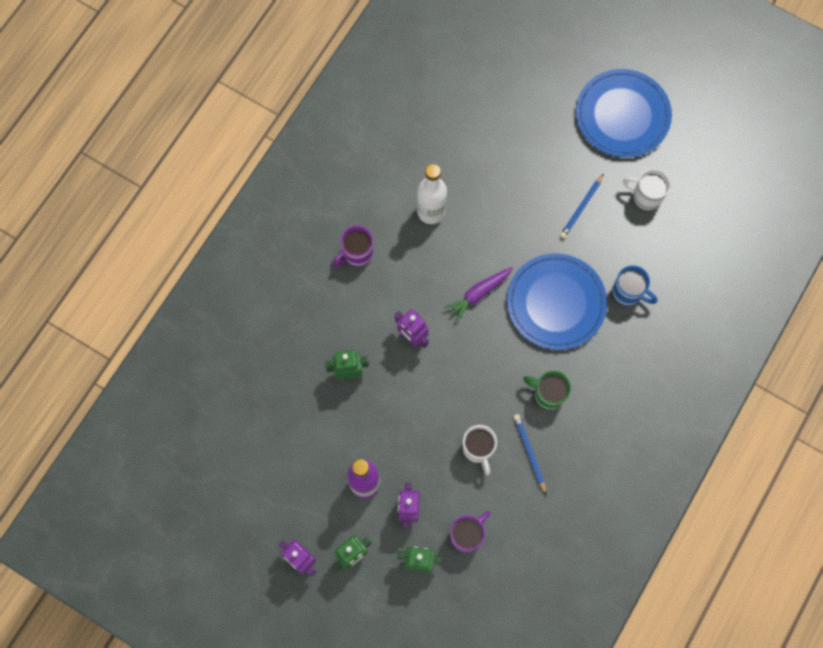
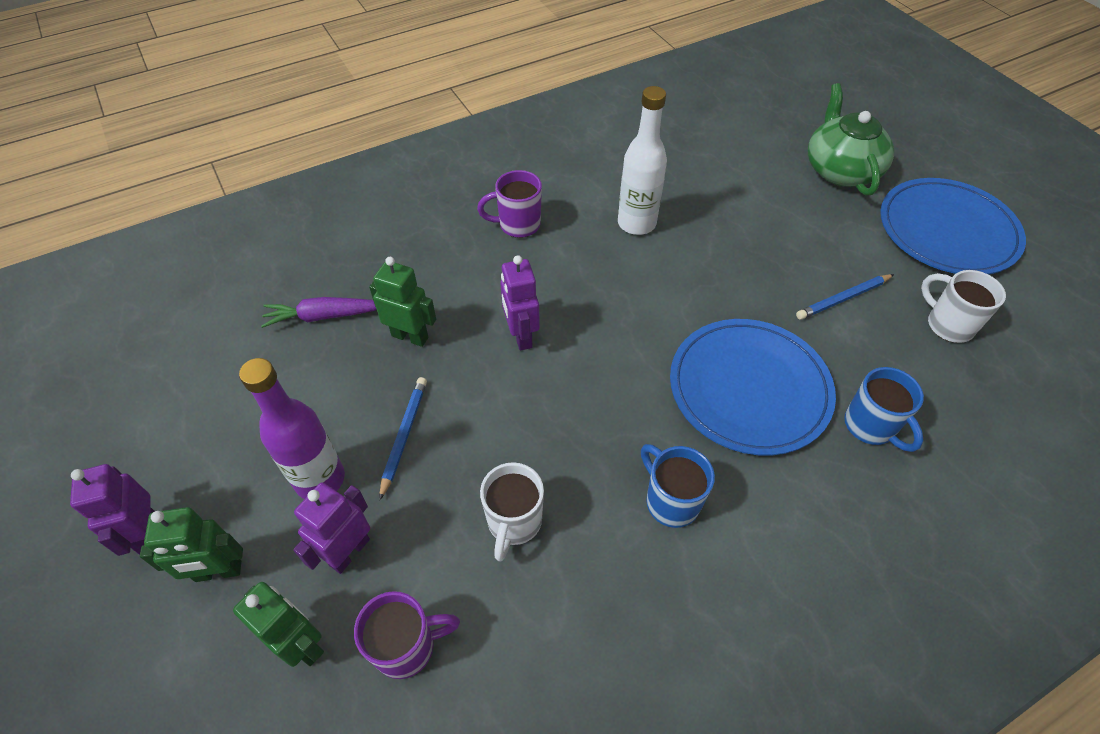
camera: 30 degrees right, 20 degrees down
purple carrot [444,267,513,322] -> purple carrot moved to [261,297,377,328]
blue pencil [514,414,546,494] -> blue pencil moved to [379,377,427,500]
green mug [523,371,571,410] -> blue mug [641,444,715,528]
none -> green teapot [808,83,894,196]

